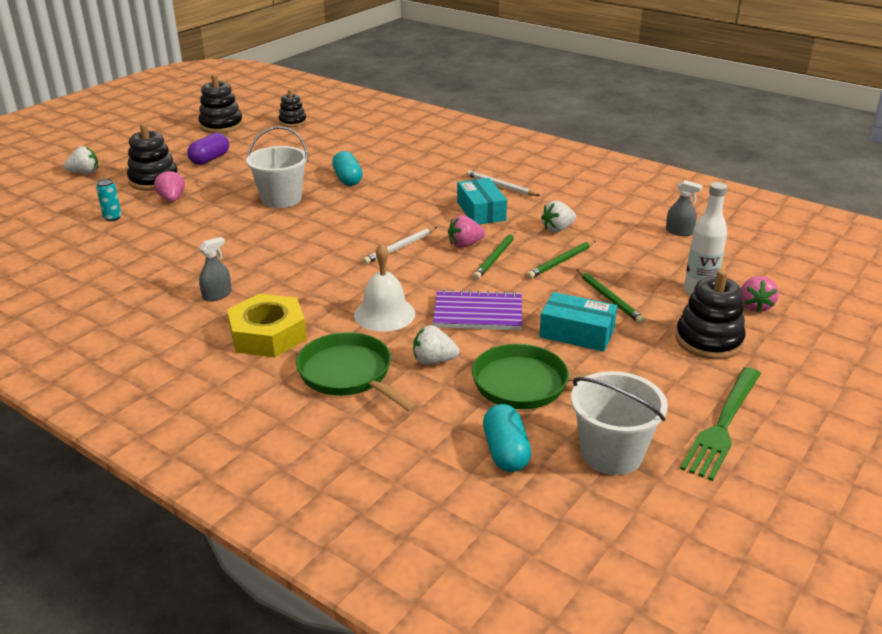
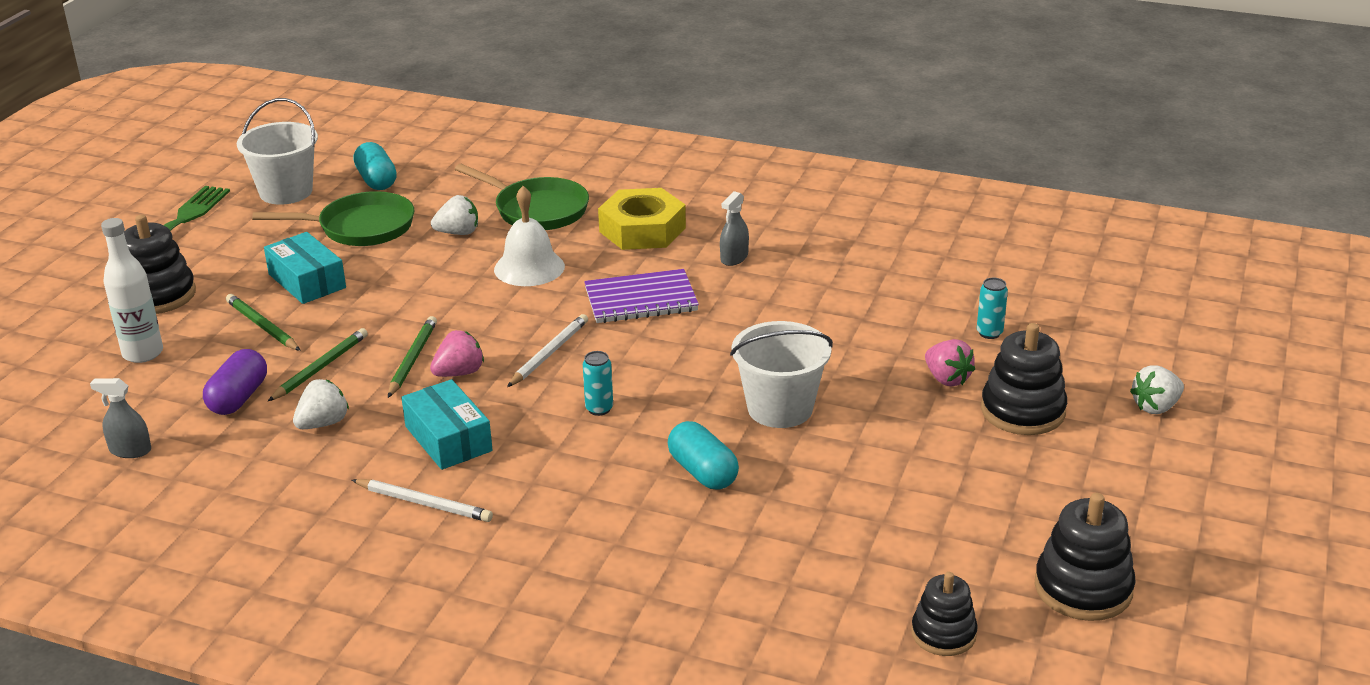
camera: 165 degrees right, 0 degrees up
purple capsule [187,133,229,165] -> purple capsule moved to [203,349,267,415]
purple notebook [433,289,522,330] -> purple notebook moved to [584,269,699,323]
turquoise box [539,292,617,352] -> turquoise box turned 45 degrees clockwise [264,232,346,304]
pink strawberry [741,276,779,312] -> none
none -> turquoise can [583,351,613,416]

